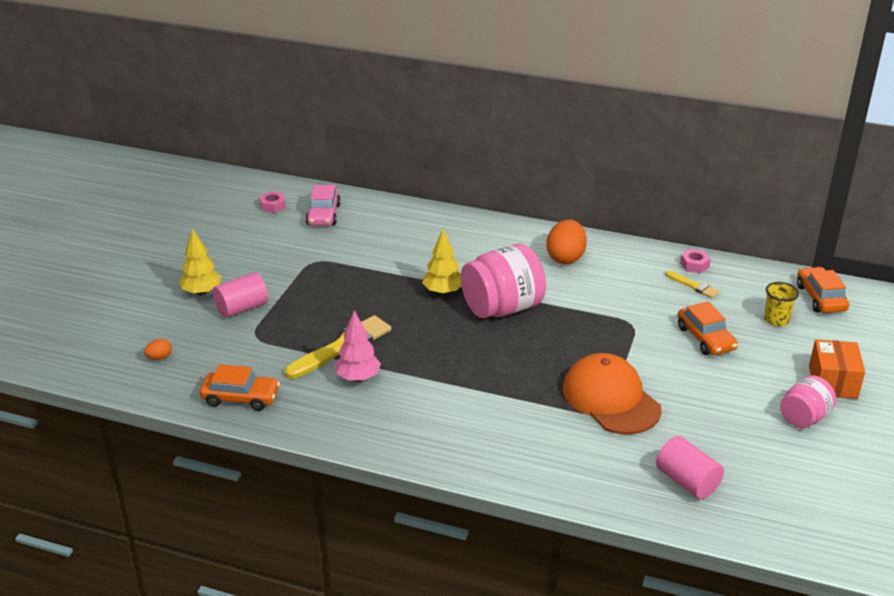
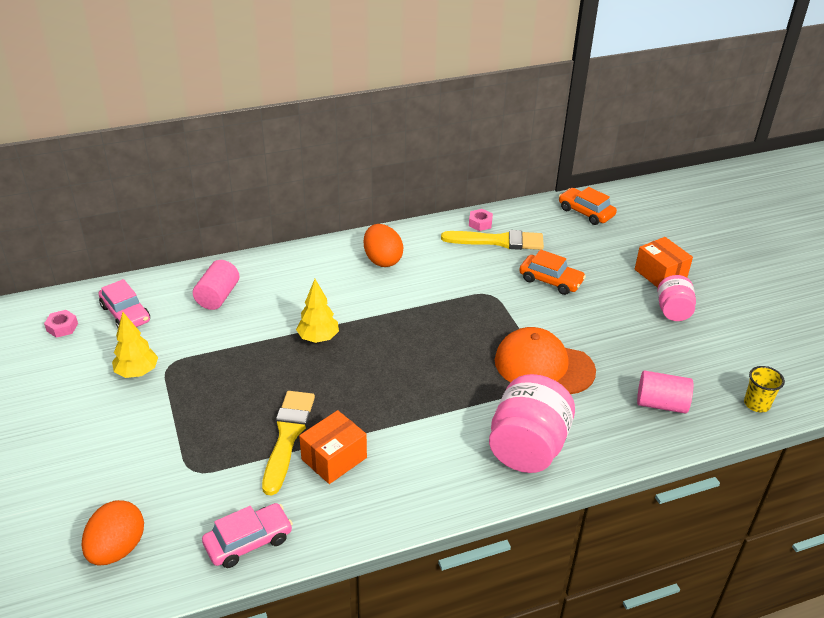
camera: 40 degrees left, 5 degrees up
orange egg [144,339,172,360] -> orange egg [81,500,144,565], size x2.16
yellow tree [179,228,222,296] -> yellow tree moved to [112,312,158,378]
orange car [200,364,280,411] -> pink car [202,503,293,568]
pink cylinder [213,272,268,318] -> pink cylinder moved to [193,260,239,310]
pink tree [335,310,381,382] -> orange box [299,410,367,484]
pink jar [461,244,546,318] -> pink jar moved to [489,374,575,473]
yellow brush [665,271,720,298] -> yellow brush [441,230,544,250], size x1.93
yellow cup [764,282,799,326] -> yellow cup moved to [744,366,785,412]

